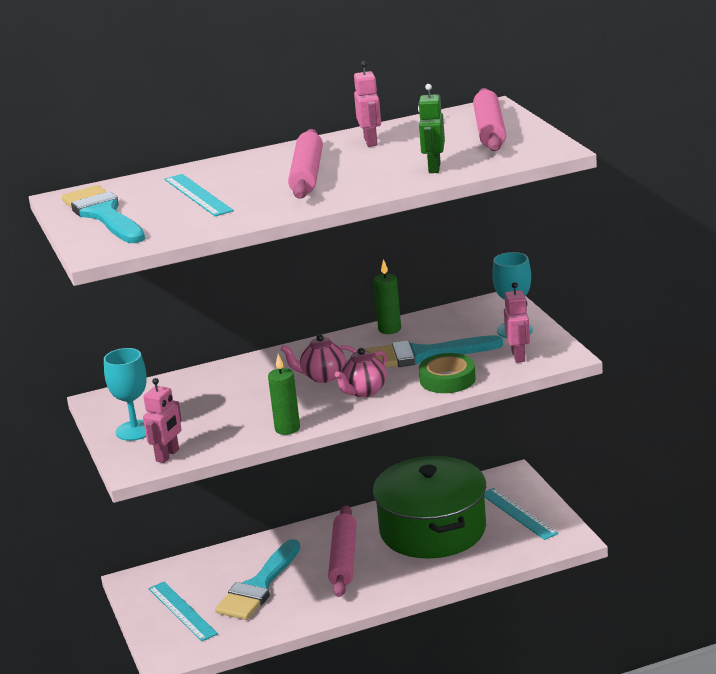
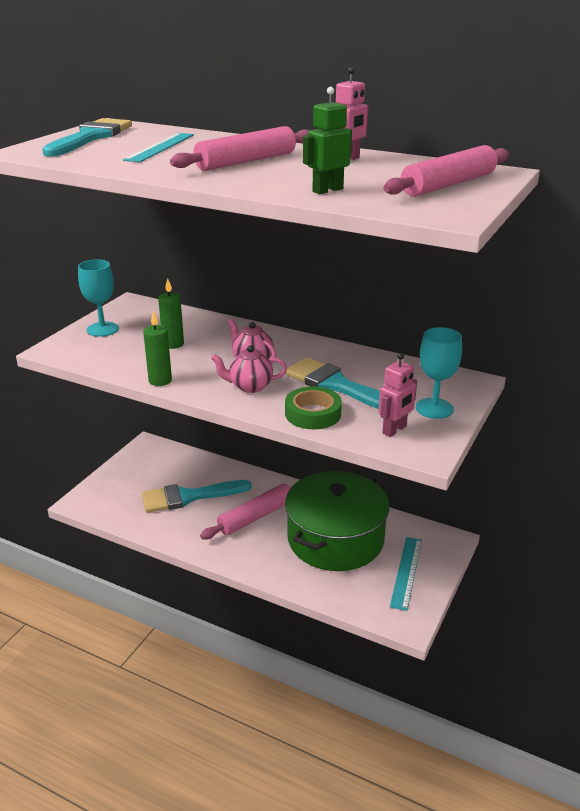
camera: 45 degrees right, 5 degrees up
pink robot [143,378,182,463] -> none
turquoise ruler [148,582,218,642] -> none
green candle [374,259,401,334] -> green candle moved to [158,278,184,349]

